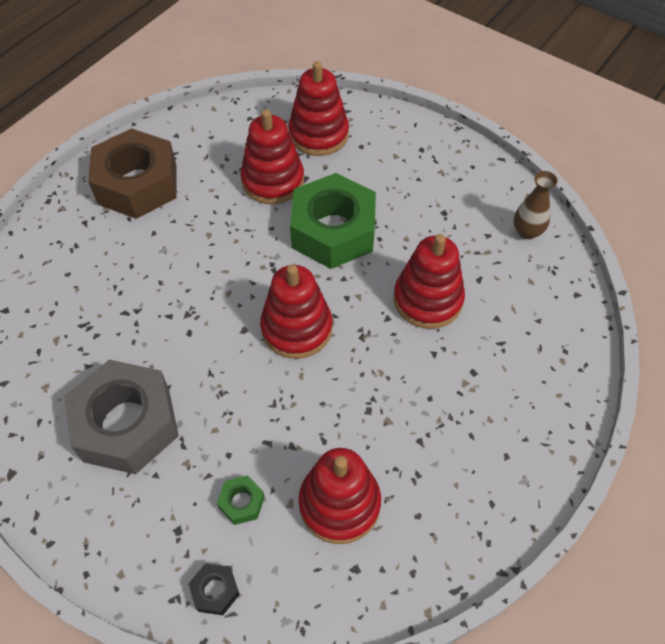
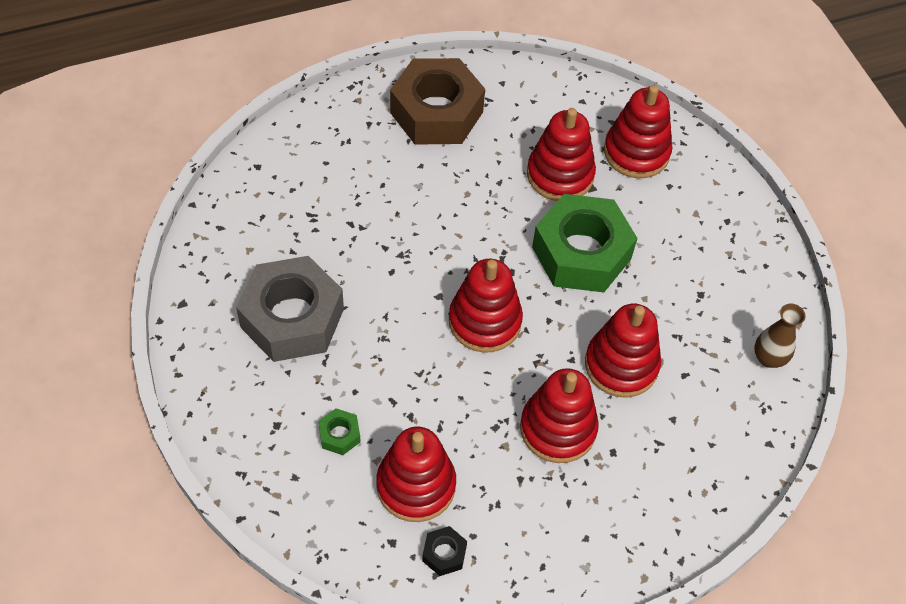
camera: 30 degrees right, 0 degrees up
black nut [188,563,240,615] -> black nut moved to [422,526,467,576]
none -> red stacking toy [520,368,599,463]

